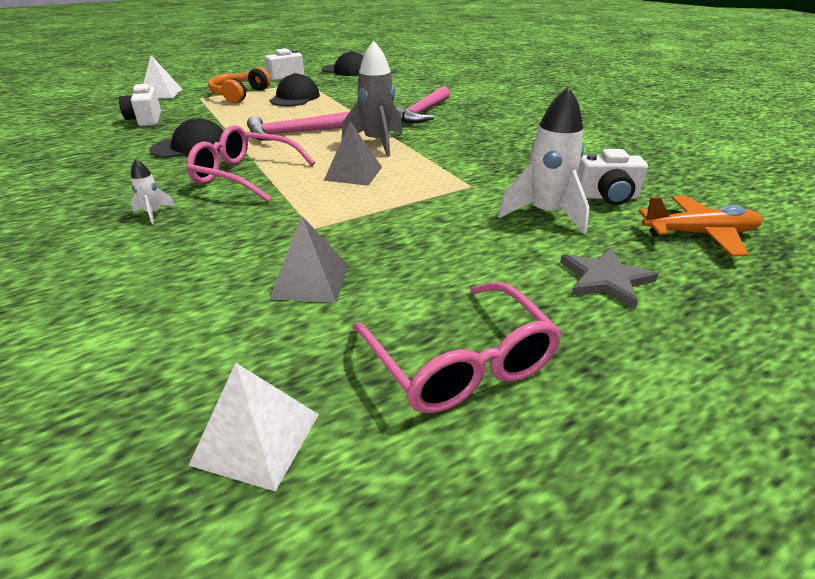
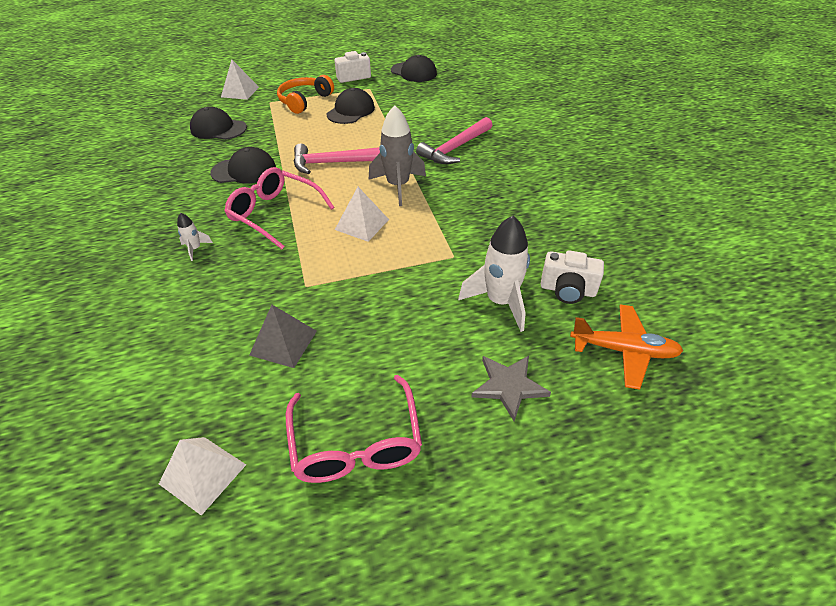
camera: 15 degrees right, 10 degrees up
white camera [119,84,161,126] -> black cap [190,107,247,140]
grey pyramid [324,122,382,186] -> white pyramid [335,187,389,242]

